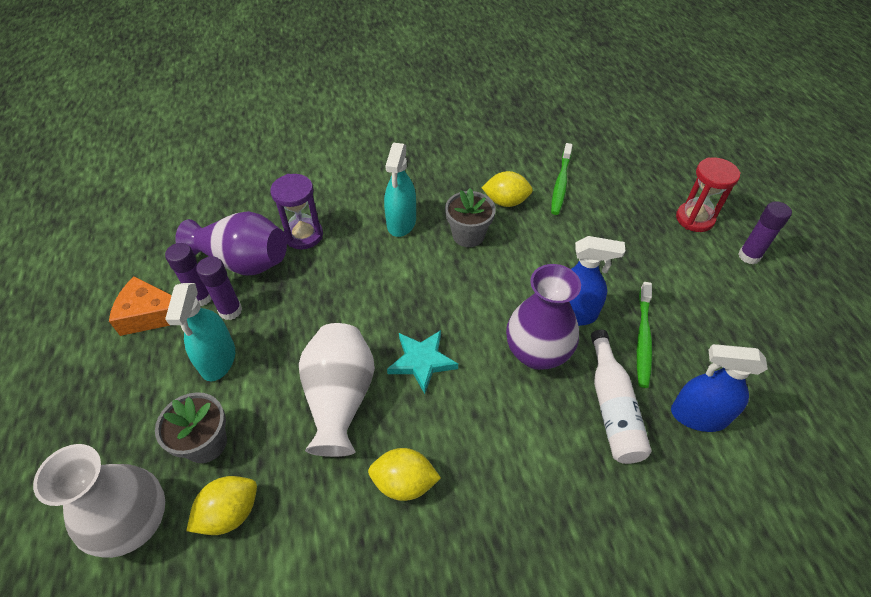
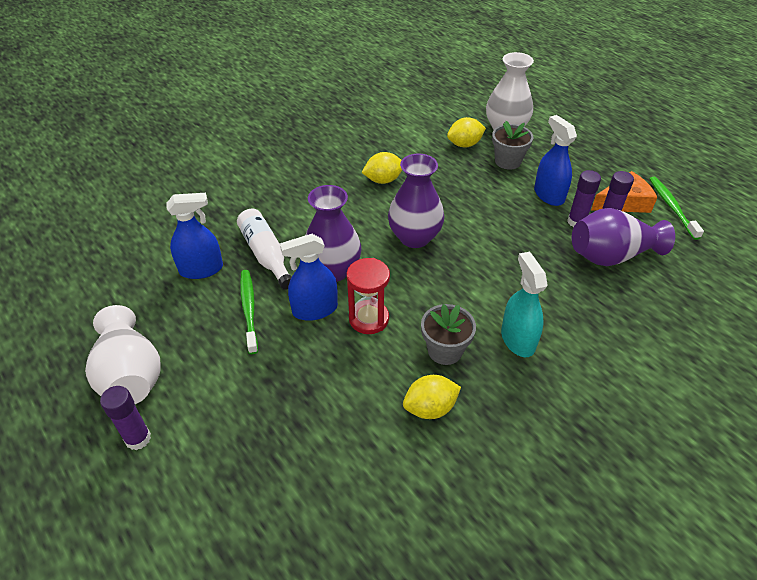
camera: 155 degrees right, 5 degrees down
turquoise spray bottle [165,283,235,381] -> blue spray bottle [534,115,577,206]
yellow lemon [186,476,257,535] -> yellow lemon turned 45 degrees clockwise [447,117,486,148]
purple hourglass [270,174,323,249] -> none
white vase [299,323,375,457] -> white vase moved to [85,305,161,404]
turquoise star [387,330,458,394] -> purple vase [388,153,444,248]
green toothbrush [551,143,573,215] -> green toothbrush moved to [649,177,704,240]
red hourglass [676,157,741,232] -> red hourglass moved to [346,258,390,334]

